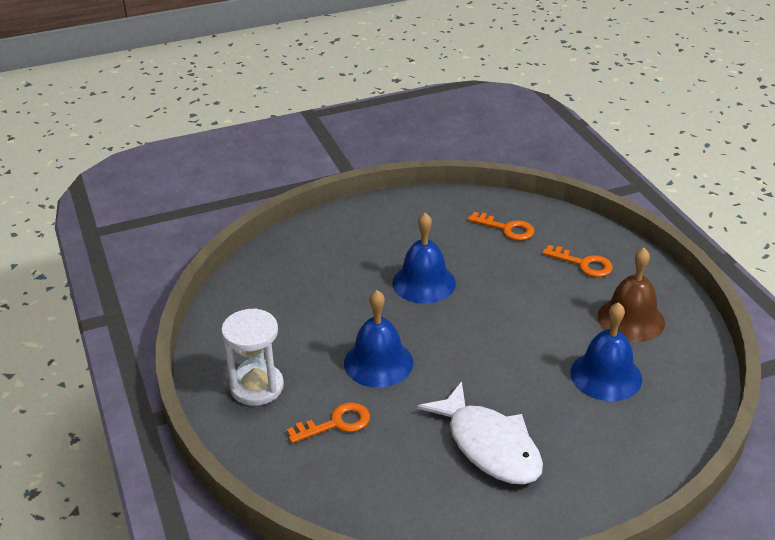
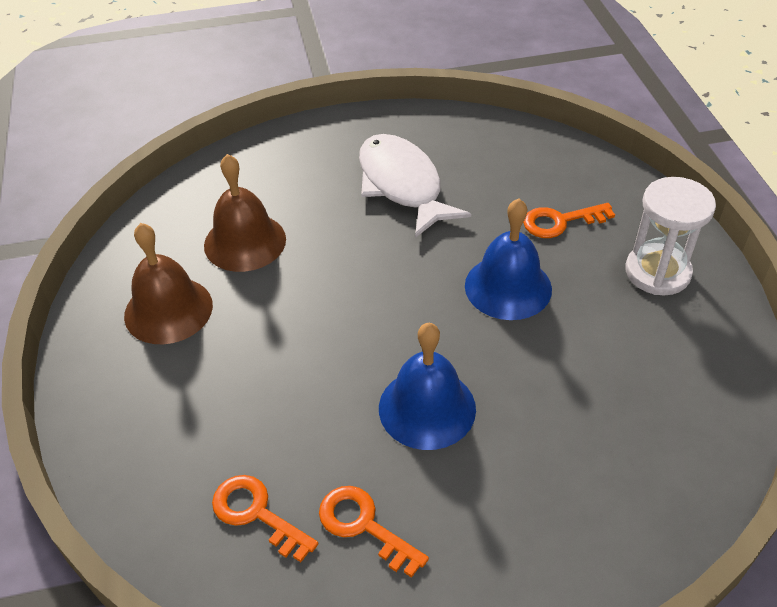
camera: 170 degrees left, 10 degrees up
orange key [542,245,613,277] -> orange key moved to [319,486,429,578]
blue bell [571,302,642,401] -> brown bell [204,154,286,272]

